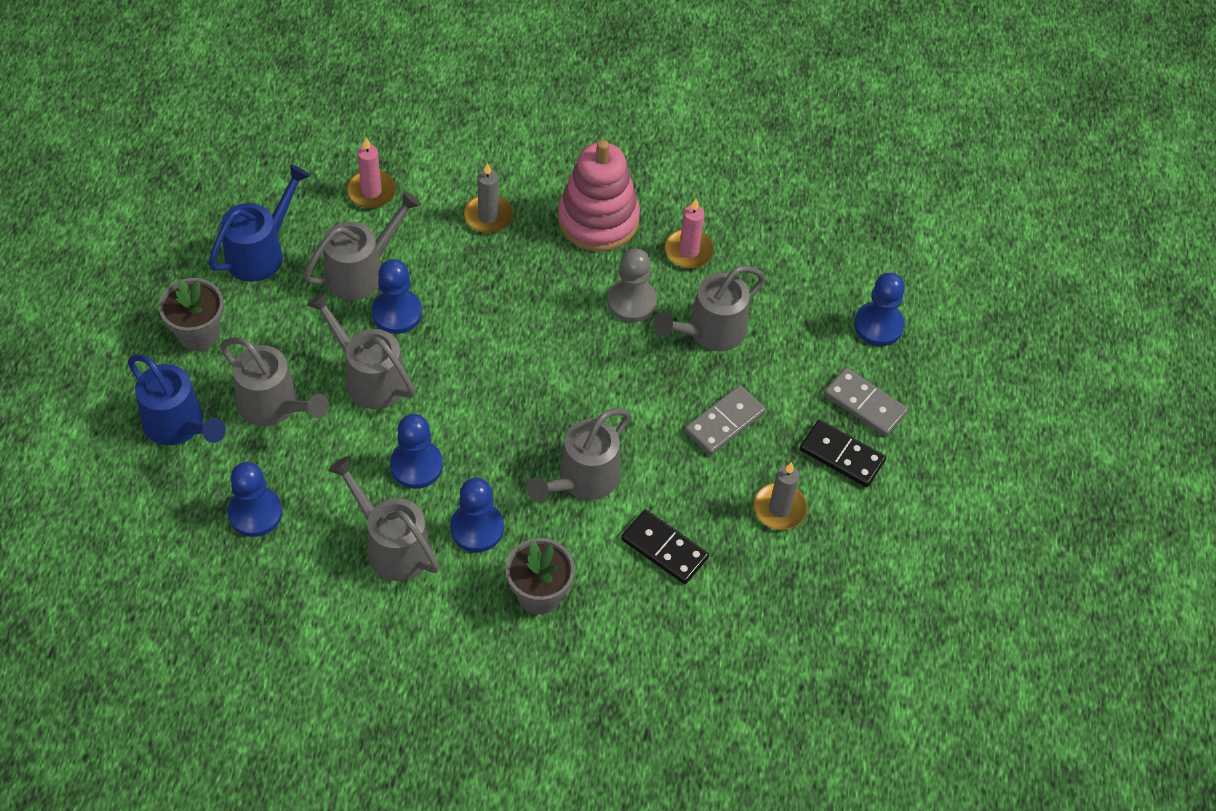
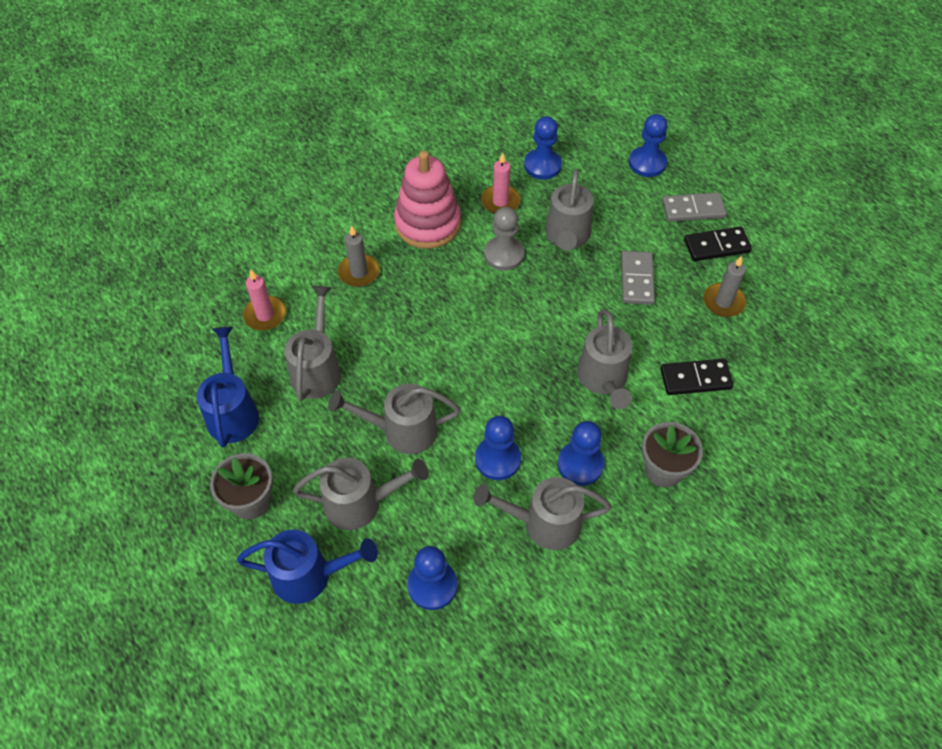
camera: 40 degrees left, 0 degrees up
blue pawn [372,259,422,334] -> blue pawn moved to [524,116,562,180]

